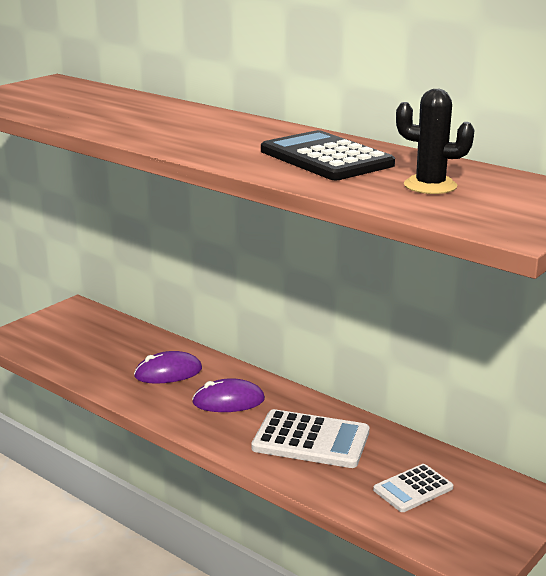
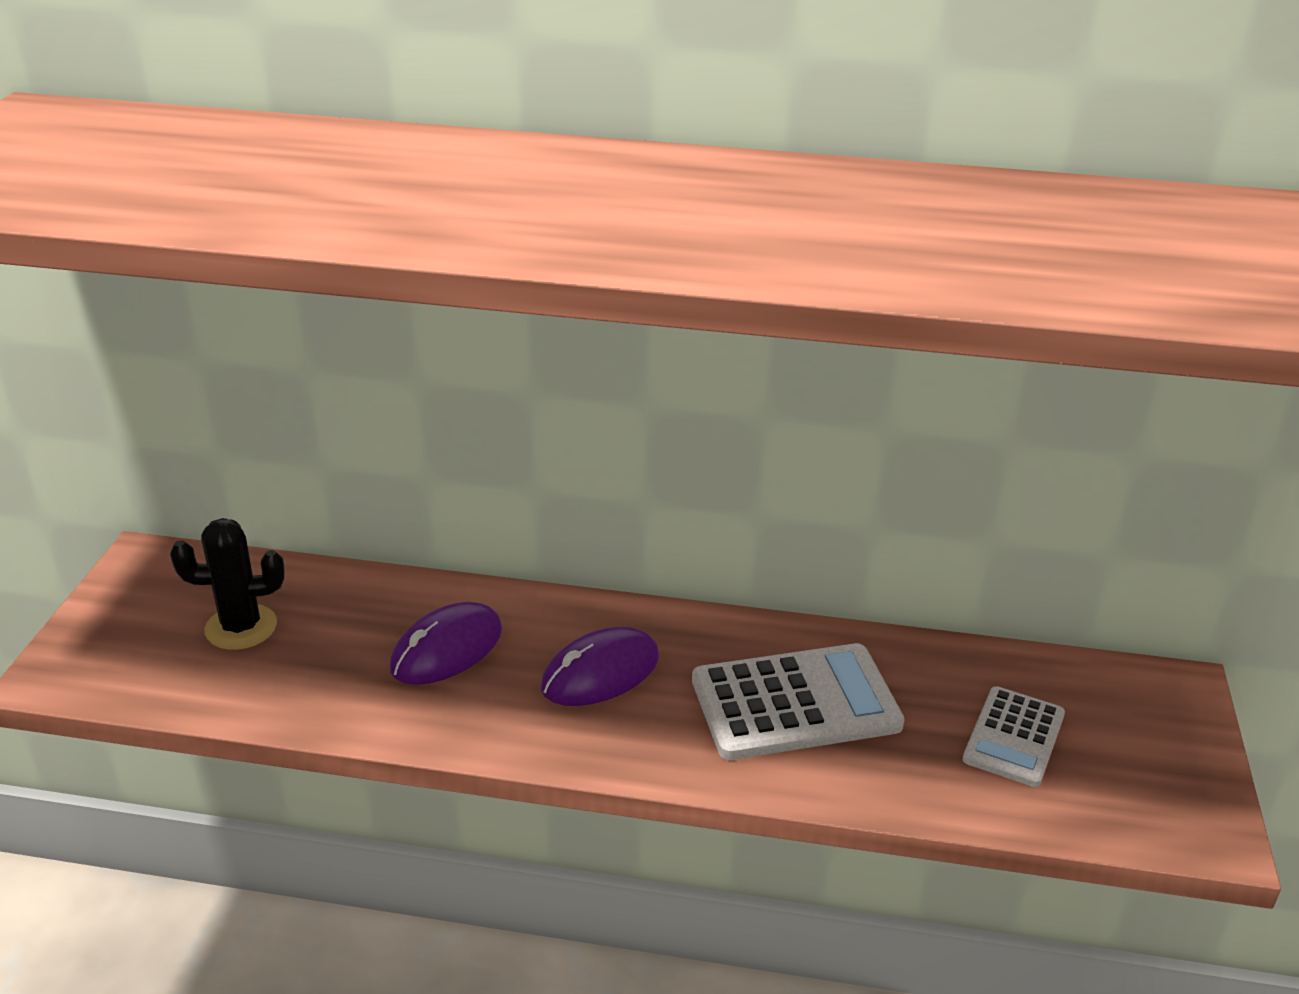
camera: 30 degrees left, 10 degrees up
black calculator [261,130,395,180] -> none
black cactus [396,89,474,194] -> black cactus moved to [170,518,285,650]

